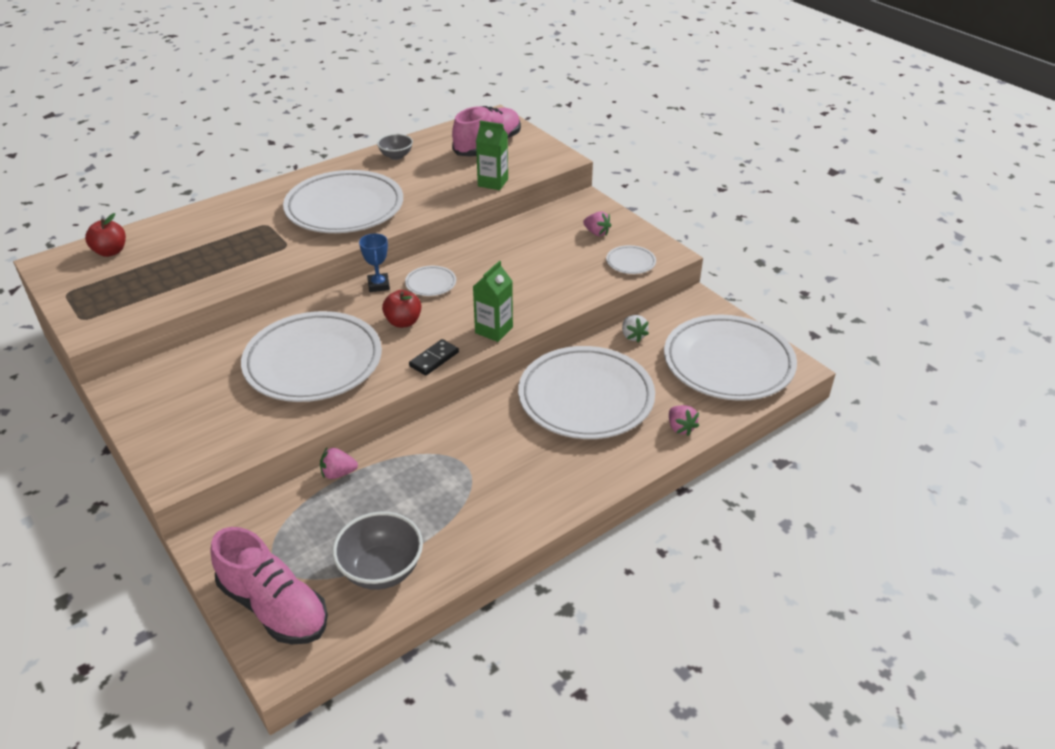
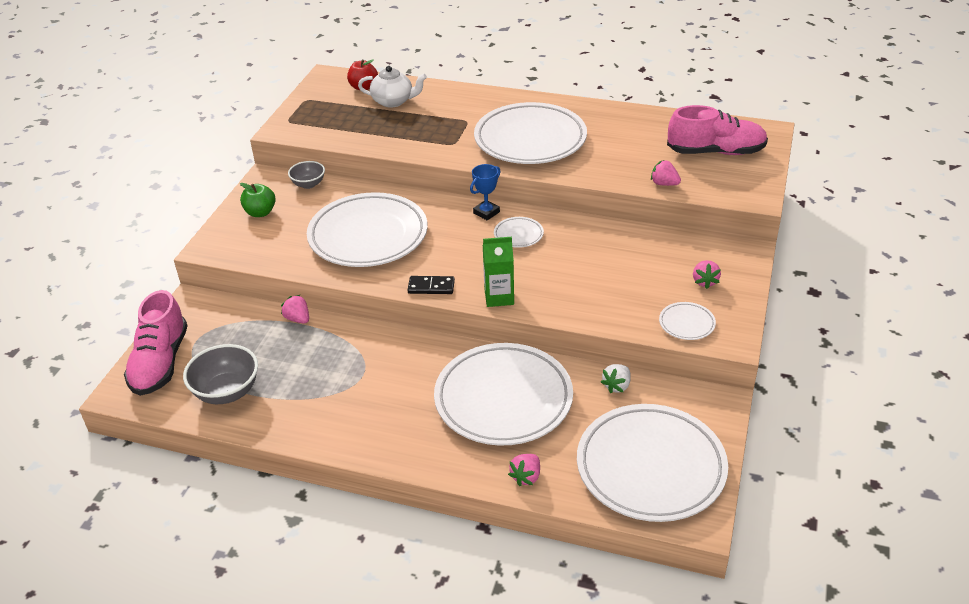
camera: 55 degrees right, 0 degrees up
grey bowl [377,134,413,160] -> grey bowl moved to [288,161,325,189]
red apple [382,290,421,328] -> none
green carton [476,120,508,190] -> pink strawberry [651,160,681,186]
none -> green apple [240,183,276,217]
none -> white teapot [358,66,427,108]

